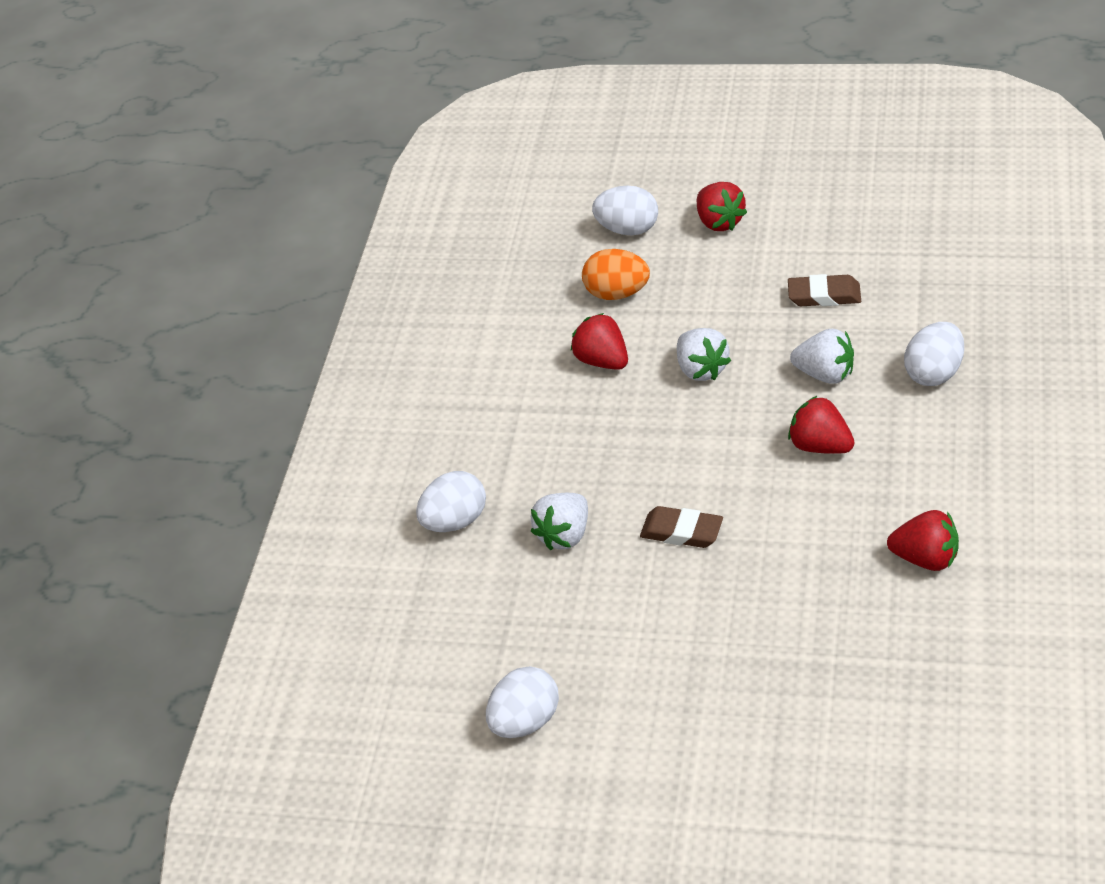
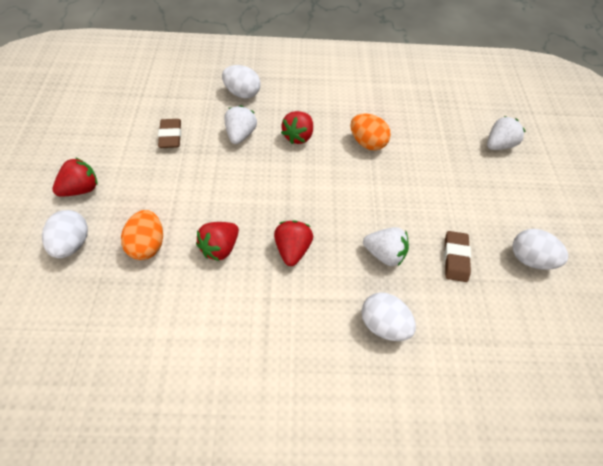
camera: 110 degrees left, 10 degrees up
brown eraser [640,506,723,548] -> brown eraser moved to [444,231,471,282]
white strawberry [677,328,731,381] -> white strawberry moved to [487,116,526,150]
red strawberry [887,510,959,571] -> red strawberry moved to [274,220,313,266]
none -> orange egg [351,114,391,150]

